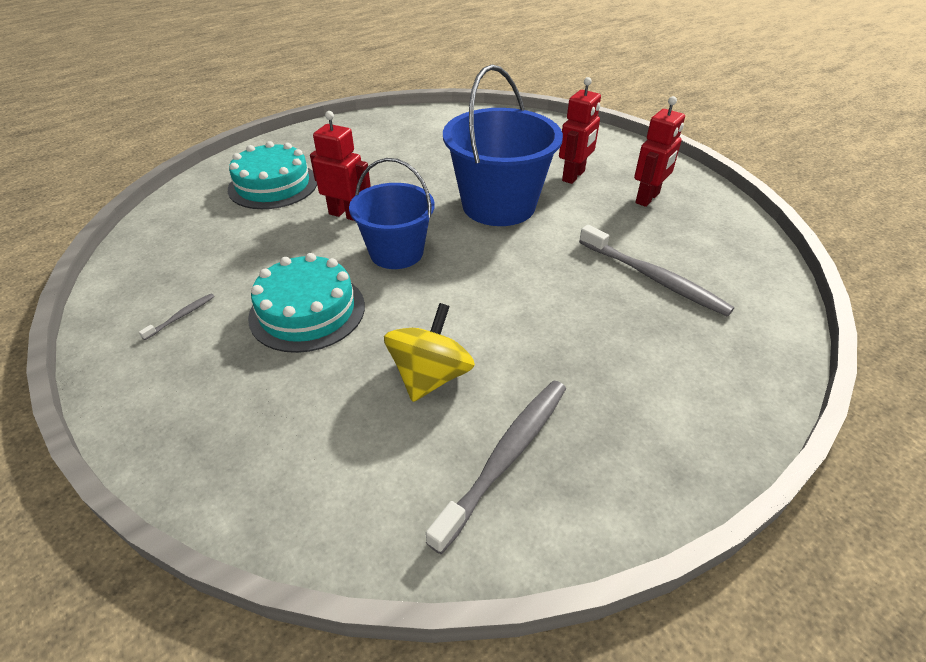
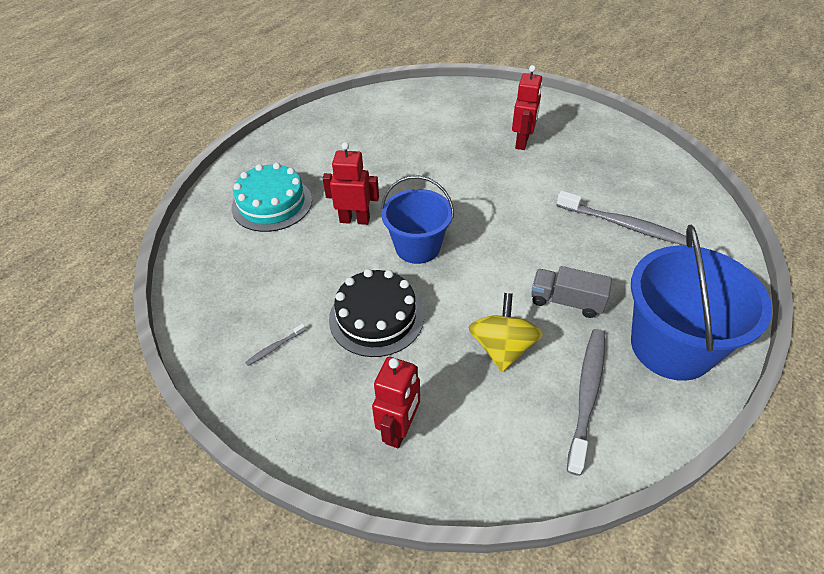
camera: 15 degrees left, 5 degrees up
grey toothbrush [139,293,215,340] -> grey toothbrush turned 150 degrees counterclockwise [245,324,306,366]
turquoise cake [248,253,365,353] -> black cake [329,269,424,357]
blue bucket [443,65,563,226] -> blue bucket moved to [631,225,772,381]
red robot [634,96,685,207] -> red robot moved to [372,357,420,448]
none -> grey truck [531,266,612,318]

